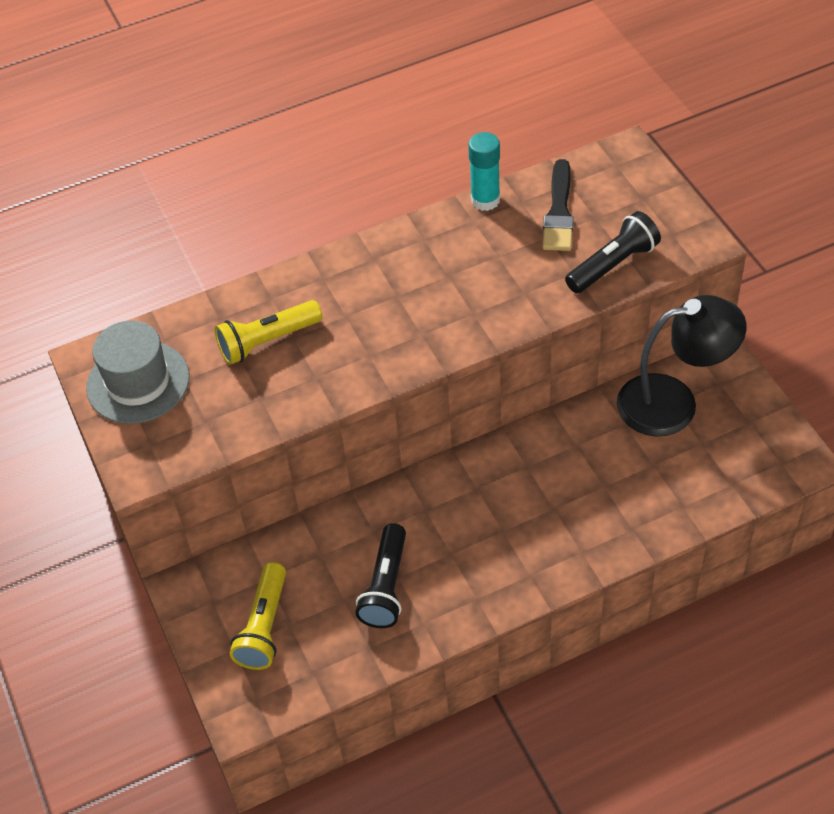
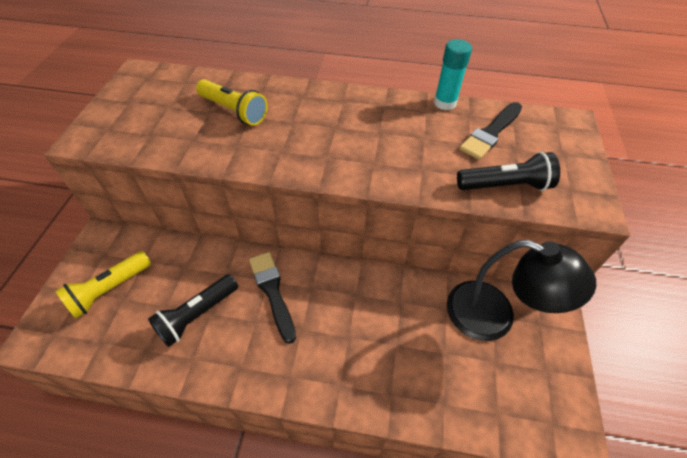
camera: 30 degrees right, 0 degrees up
grey hat [86,320,189,424] -> none
yellow flashlight [215,300,323,365] -> yellow flashlight turned 150 degrees counterclockwise [196,79,268,126]
none -> black brush [249,252,296,344]

